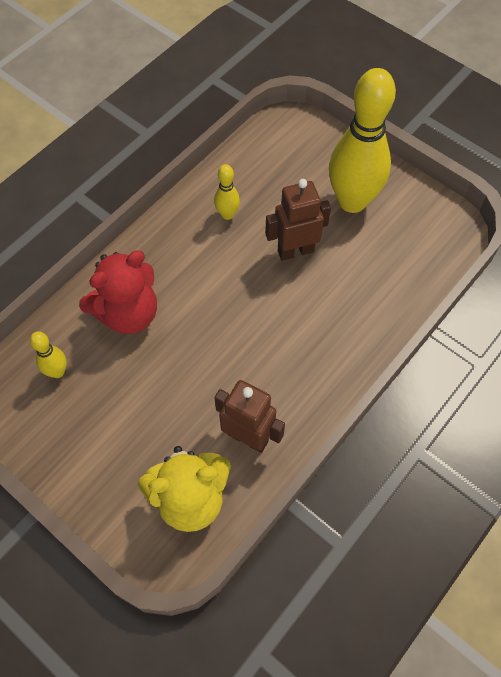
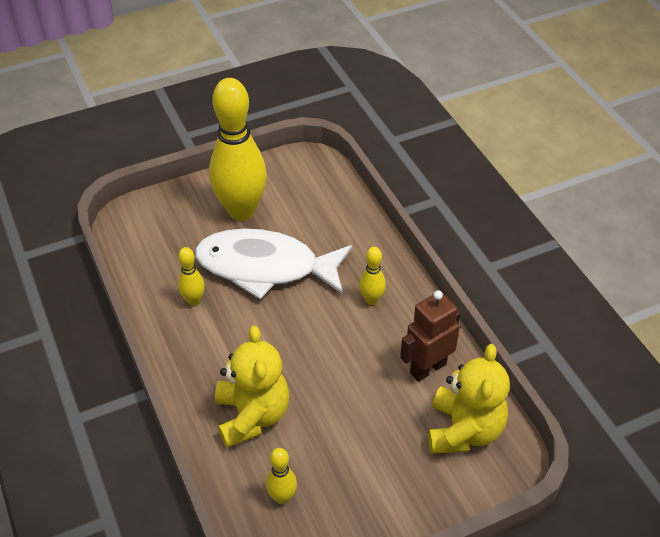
camera: 65 degrees left, 15 degrees down
red teddy bear [79,251,157,334] -> yellow teddy bear [215,326,289,448]
brown robot [265,179,331,261] -> white fish [195,228,352,300]
none -> yellow bowling pin [359,247,386,305]

